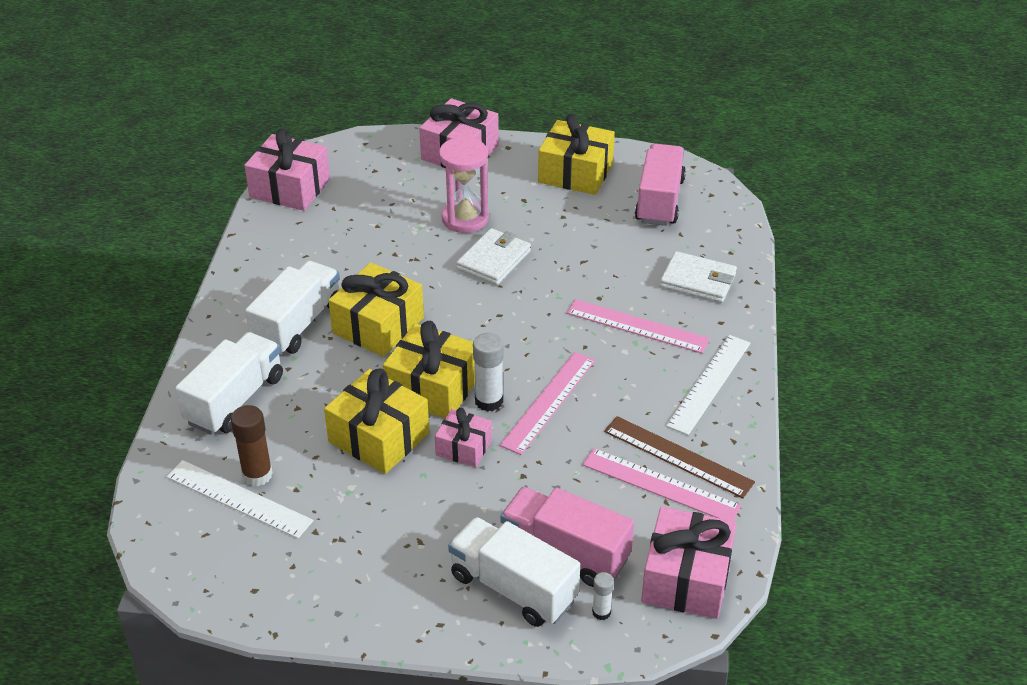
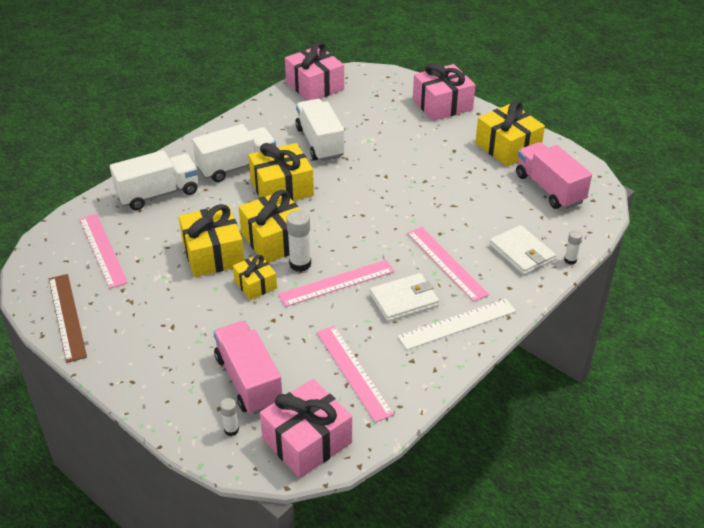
camera: 35 degrees right, 0 degrees up
white ruler [166,460,313,539] -> pink ruler [80,214,128,289]
brown glue stick [231,405,273,486] -> none
pink gift [435,408,492,468] -> yellow gift [233,254,277,300]
pink hourglass [439,137,489,233] -> none
white truck [448,517,580,627] -> white truck moved to [295,99,344,161]
white wallet [456,228,531,285] -> white wallet moved to [370,273,439,322]
brown ruler [604,416,755,498] -> brown ruler moved to [49,274,87,363]
pink truck [635,143,686,226] -> pink truck turned 75 degrees counterclockwise [516,142,592,209]
none -> white glue stick [564,230,582,265]

